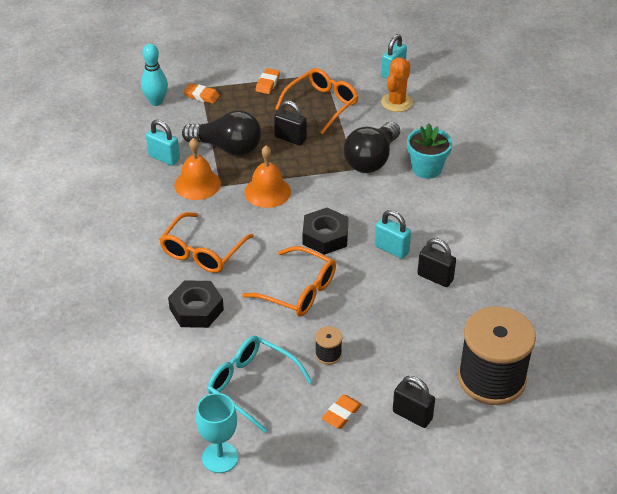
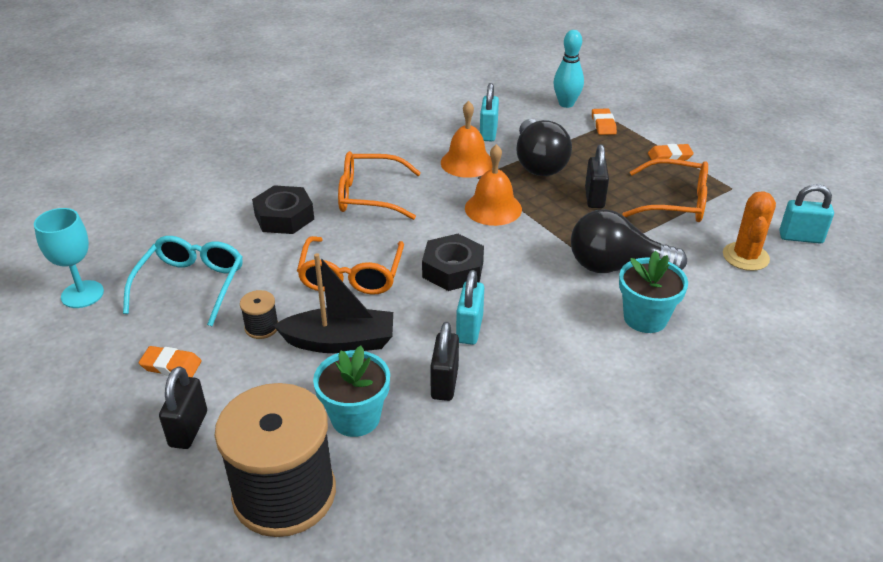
camera: 65 degrees right, 5 degrees down
orange cactus [381,57,413,112] -> orange cactus turned 75 degrees counterclockwise [723,191,776,271]
none -> black boat [273,253,393,353]
none -> turquoise flower pot [313,345,390,437]

